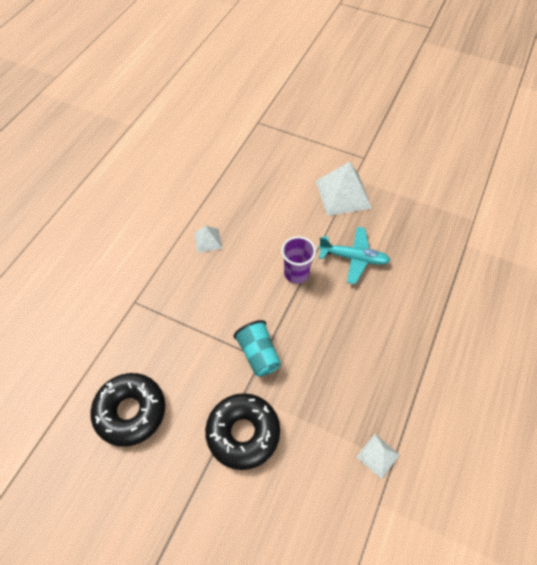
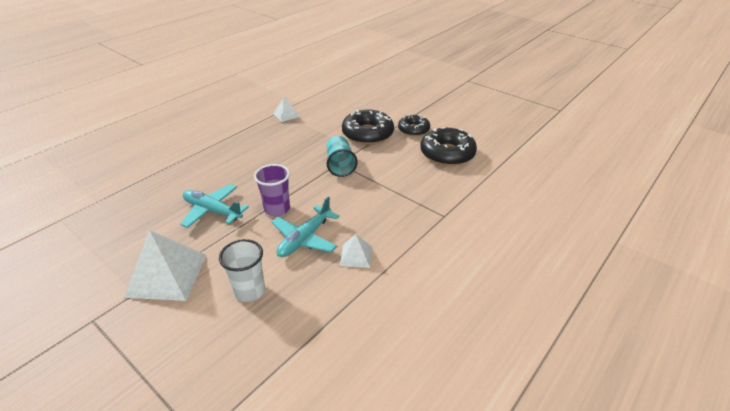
camera: 165 degrees left, 20 degrees down
none -> white cup [219,239,265,302]
none -> turquoise plane [272,197,340,257]
none -> black donut [398,114,430,136]

